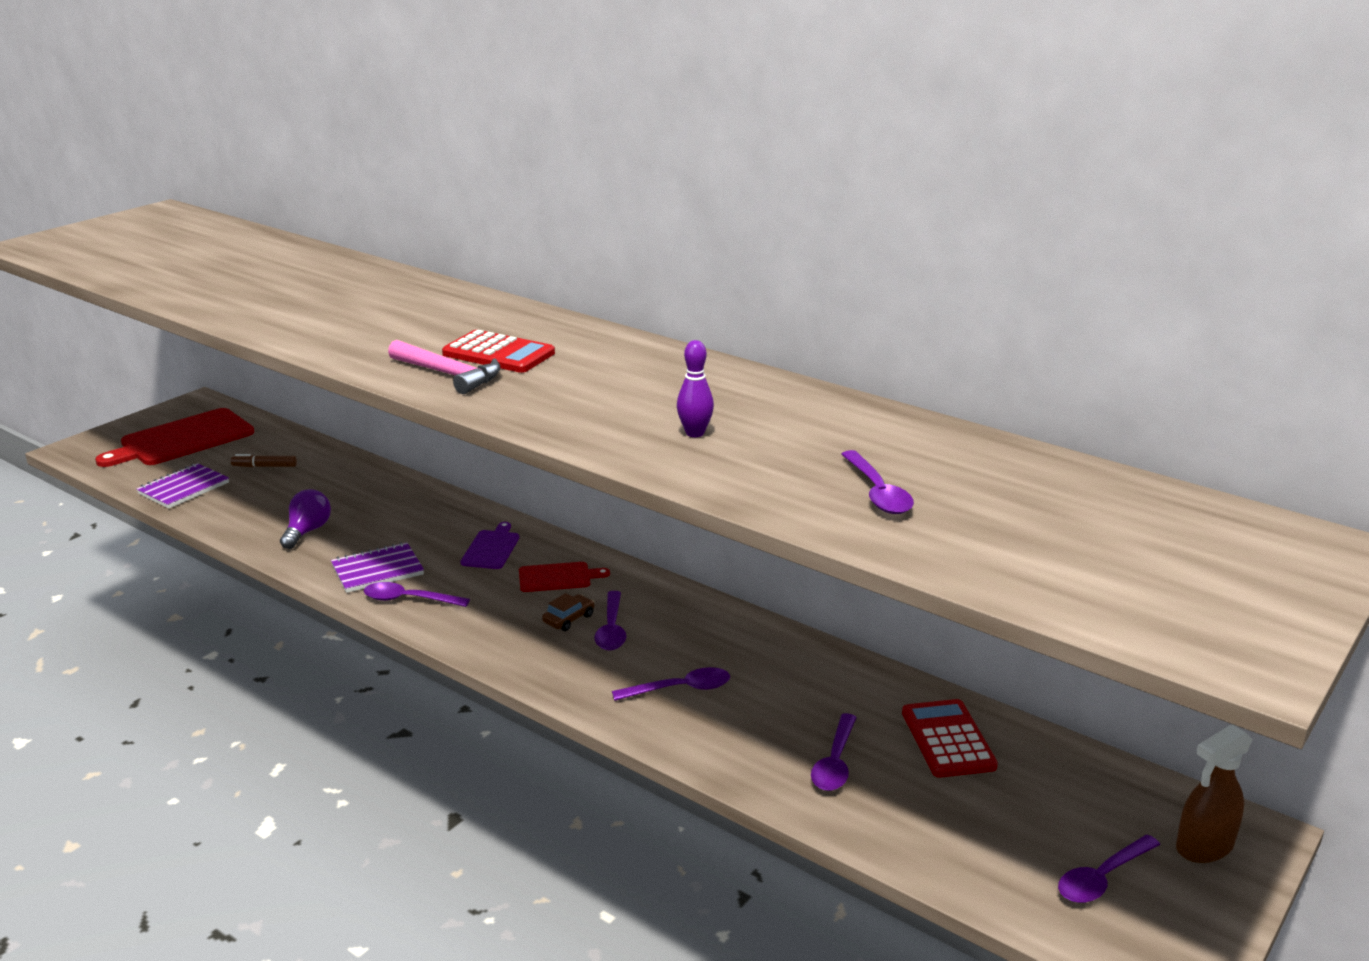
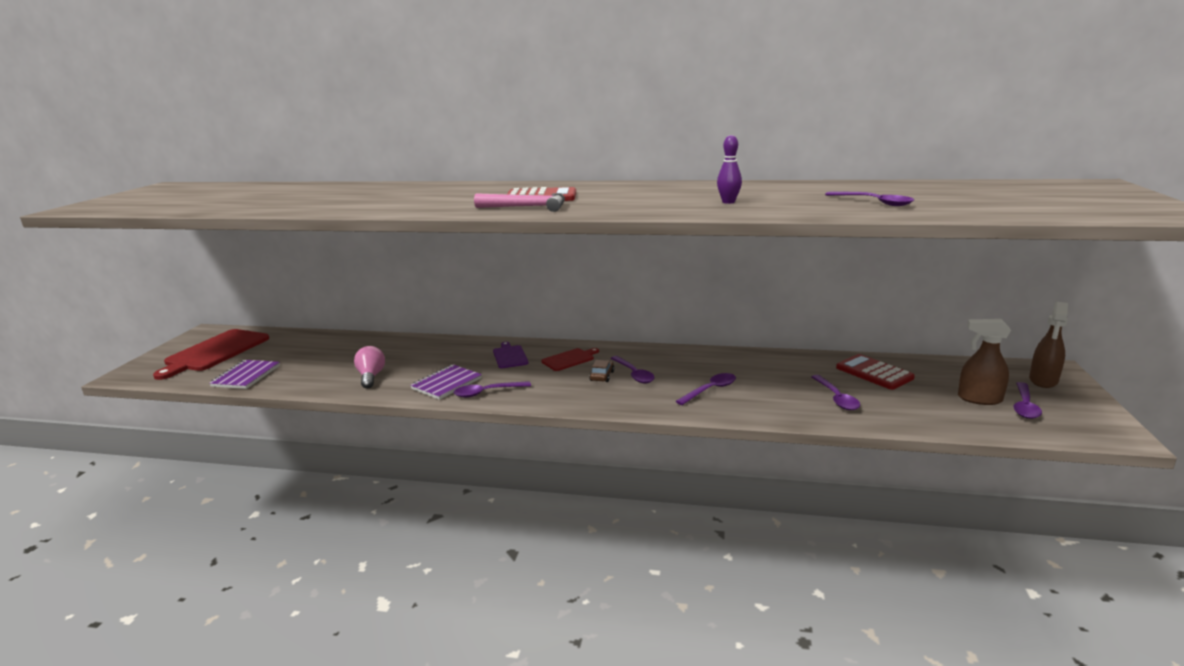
camera: 25 degrees left, 5 degrees down
brown marker [231,454,297,467] -> none
purple light bulb [280,489,331,549] -> pink light bulb [354,346,385,388]
none -> brown spray bottle [958,319,1011,405]

